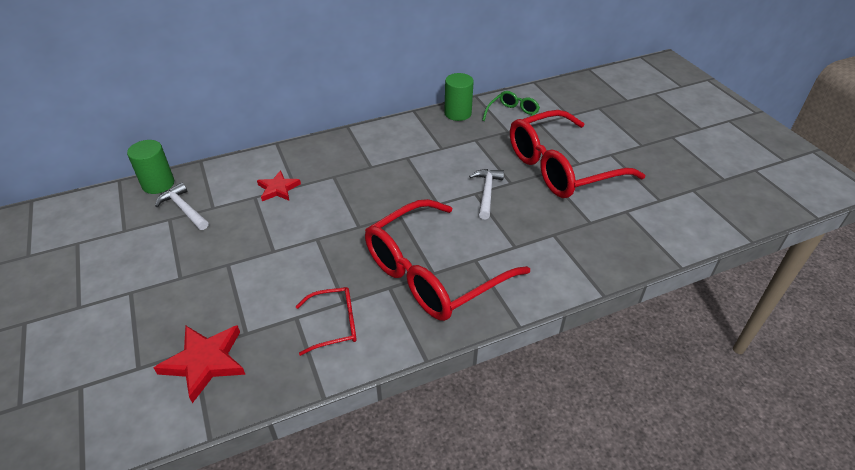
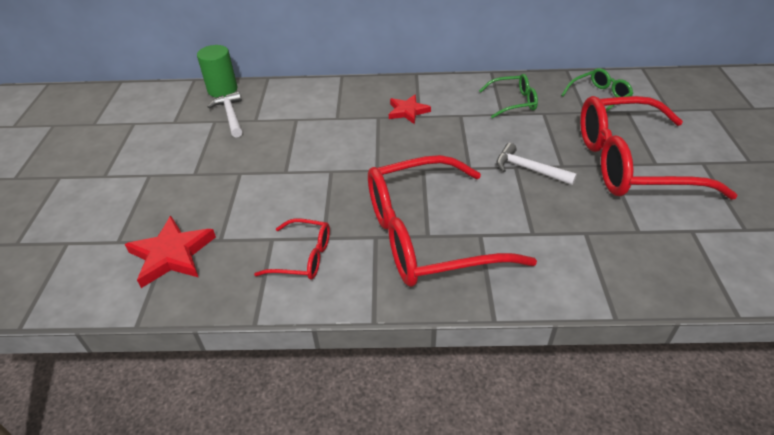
camera: 25 degrees right, 0 degrees up
red star [257,170,301,201] -> red star moved to [389,95,431,124]
green cylinder [444,73,474,121] -> none
white hammer [469,169,504,219] -> white hammer turned 90 degrees counterclockwise [497,143,577,185]
none -> green glasses [479,74,538,118]

